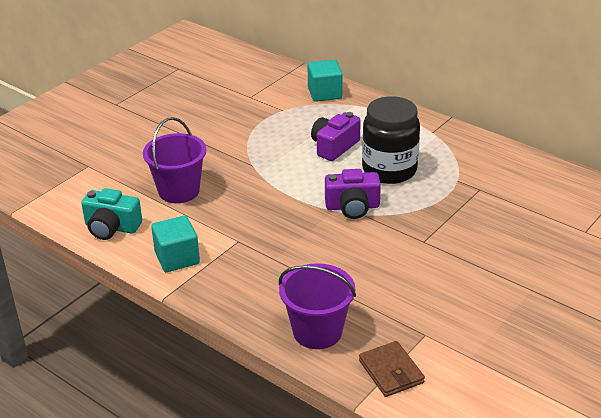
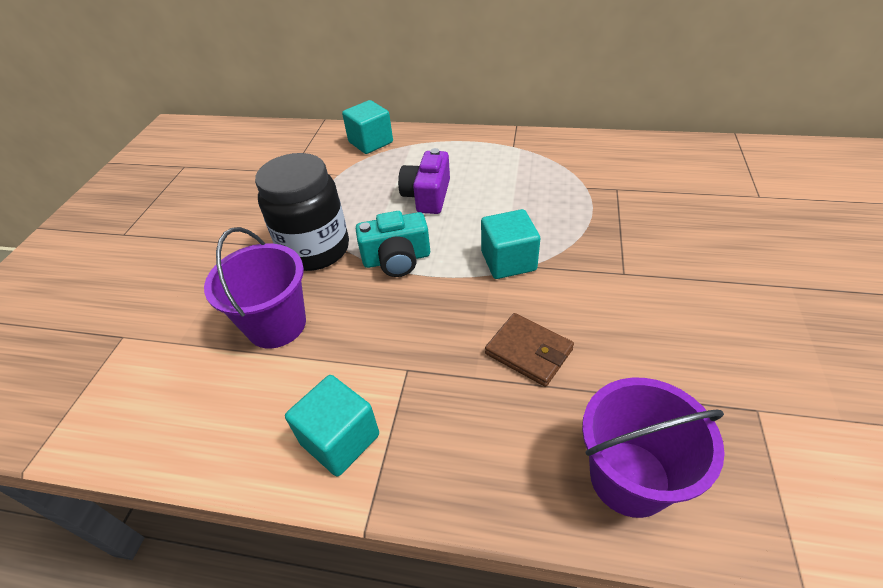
camera: 25 degrees left, 10 degrees up
turquoise camera [81,188,142,240] -> turquoise camera moved to [356,211,430,277]
purple camera [325,169,381,219] -> turquoise cube [481,209,540,279]
brown wallet [359,341,425,397] -> brown wallet moved to [485,313,574,387]
black jar [362,96,420,184] -> black jar moved to [255,153,349,271]

